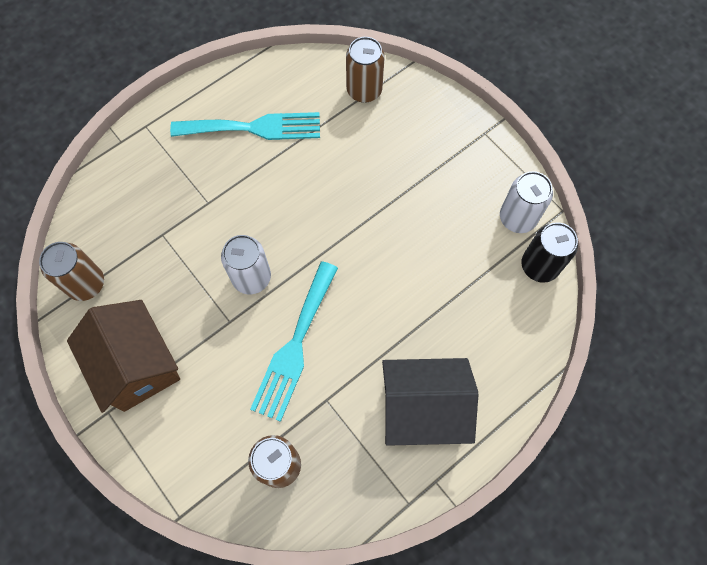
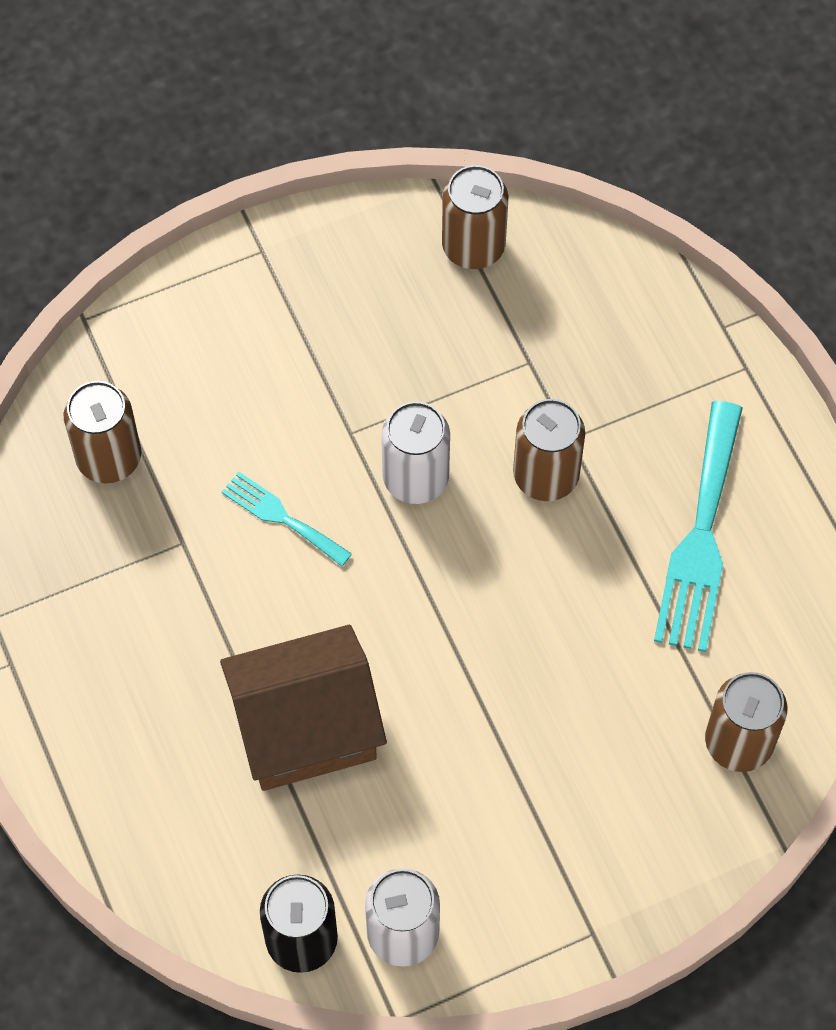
camera: 105 degrees right, 5 degrees down
brown house [67,300,180,413] -> brown house moved to [220,625,387,791]
turquoise fork [250,261,338,422] -> turquoise fork [222,472,352,567], size x0.55
black house [382,358,479,446] -> none
none -> brown can [513,399,585,501]

